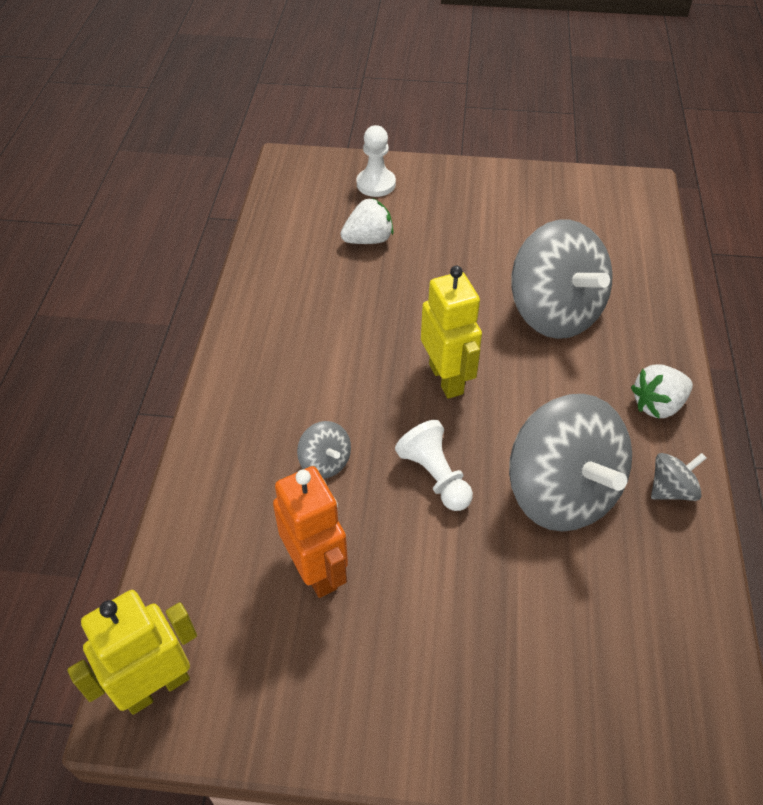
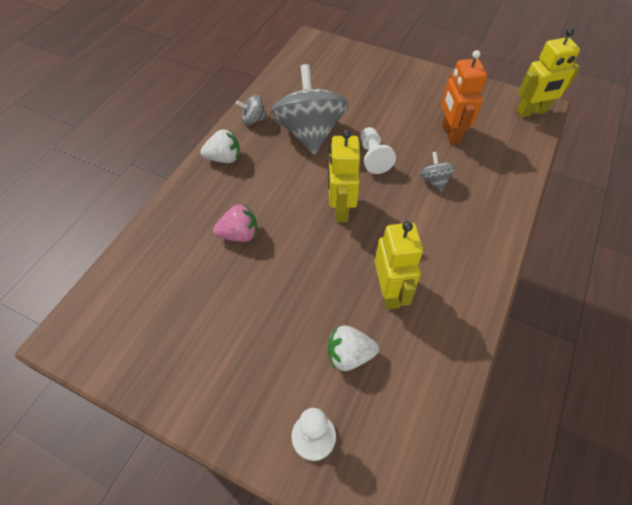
camera: 160 degrees left, 5 degrees up
grey spinning top [511,220,613,339] -> pink strawberry [213,204,257,242]
none -> yellow robot [375,221,423,309]

